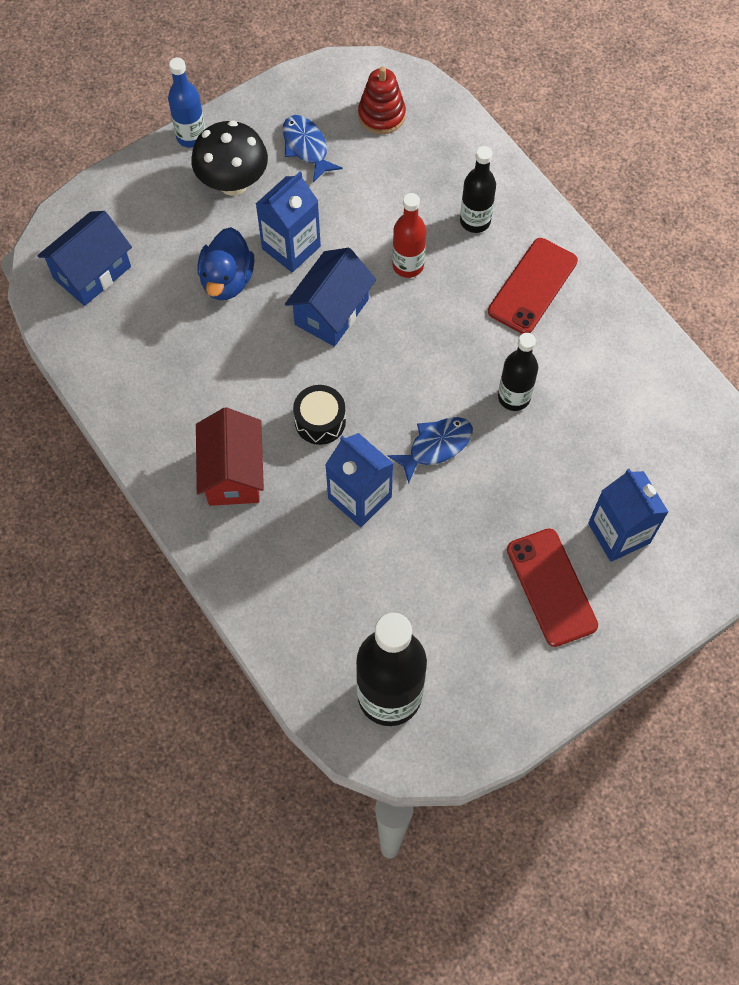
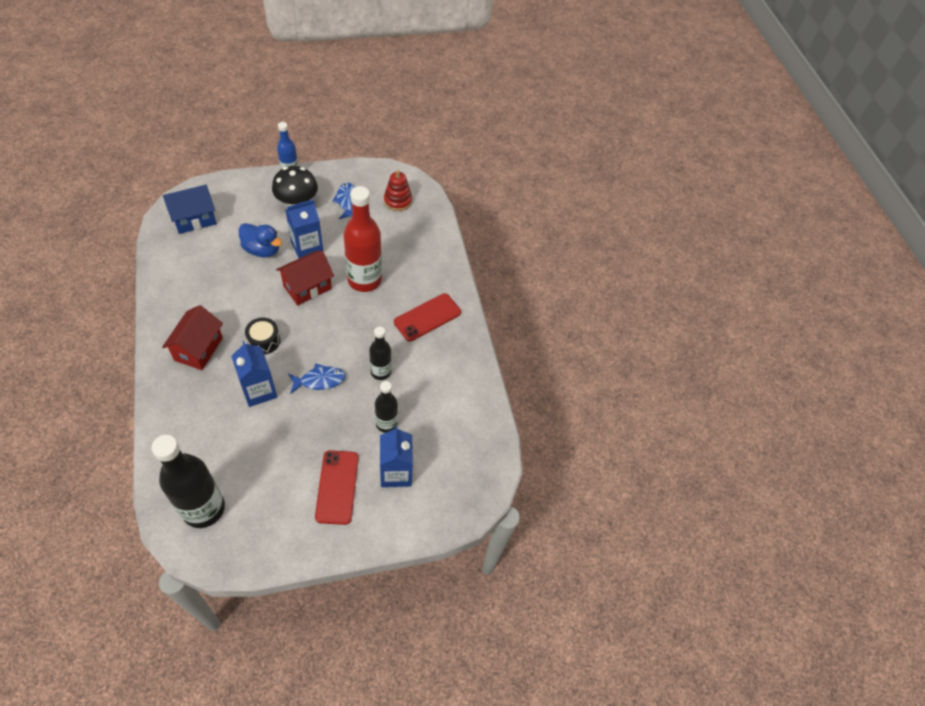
camera: 15 degrees right, 10 degrees down
blue duck [197,227,254,300] -> blue duck turned 90 degrees counterclockwise [239,223,282,257]
blue house [285,248,376,347] -> red house [276,251,334,306]
red bottle [392,193,426,278] -> red bottle [344,186,382,292], size x1.78
black bottle [460,146,496,233] -> black bottle moved to [375,381,398,433]

